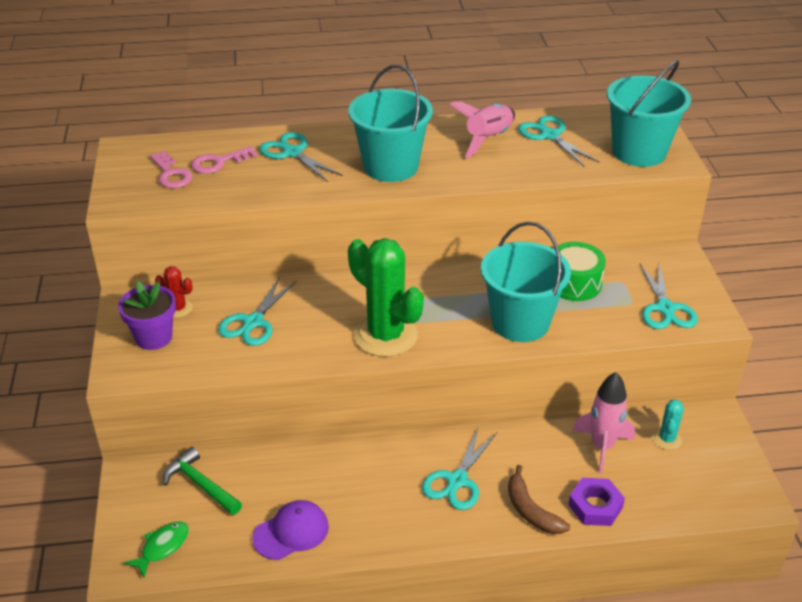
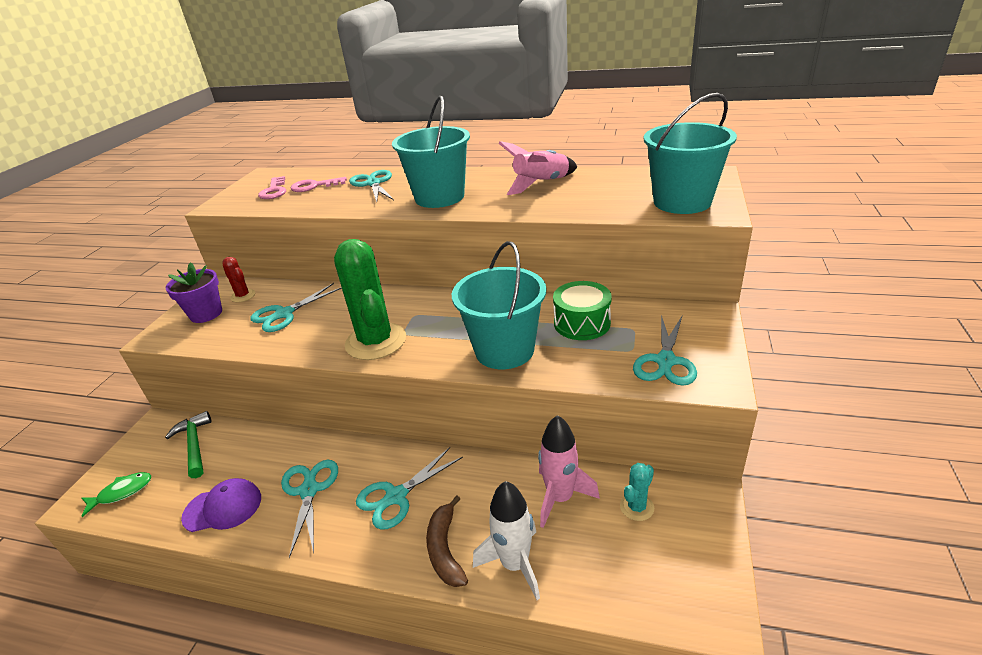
camera: 25 degrees right, 5 degrees down
turquoise scissors [518,115,599,167] -> turquoise scissors moved to [281,460,338,558]
purple nut [568,478,625,526] -> white rocket [473,481,540,600]

